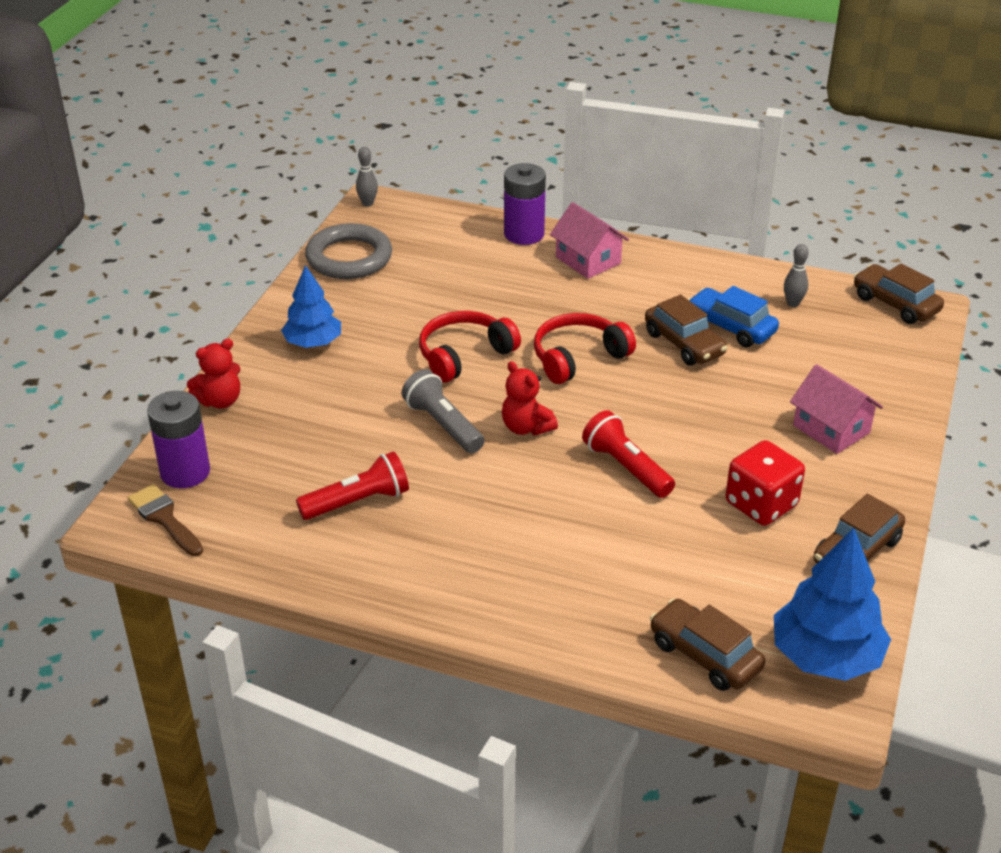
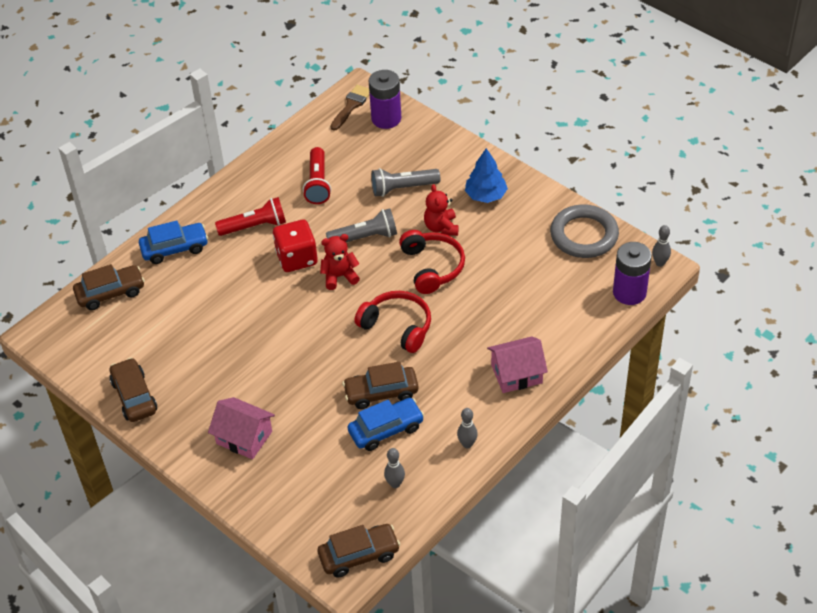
camera: 115 degrees right, 10 degrees up
brown brush [128,484,203,556] -> brown brush turned 45 degrees counterclockwise [330,85,370,131]
red teddy bear [187,339,240,409] -> red teddy bear moved to [424,184,459,236]
purple battery [504,163,546,245] -> purple battery moved to [613,242,652,305]
red headphones [534,313,636,384] -> red headphones turned 45 degrees counterclockwise [354,291,431,353]
red flashlight [582,410,675,498] -> red flashlight moved to [215,197,286,236]
red dice [725,440,805,526] -> red dice moved to [273,220,318,272]
blue tree [774,528,891,681] -> none
pink house [790,364,883,454] -> pink house turned 45 degrees clockwise [208,397,275,459]
none -> blue car [139,220,208,264]
none -> grey flashlight [371,168,440,197]
none -> grey bowling pin [457,408,478,448]

